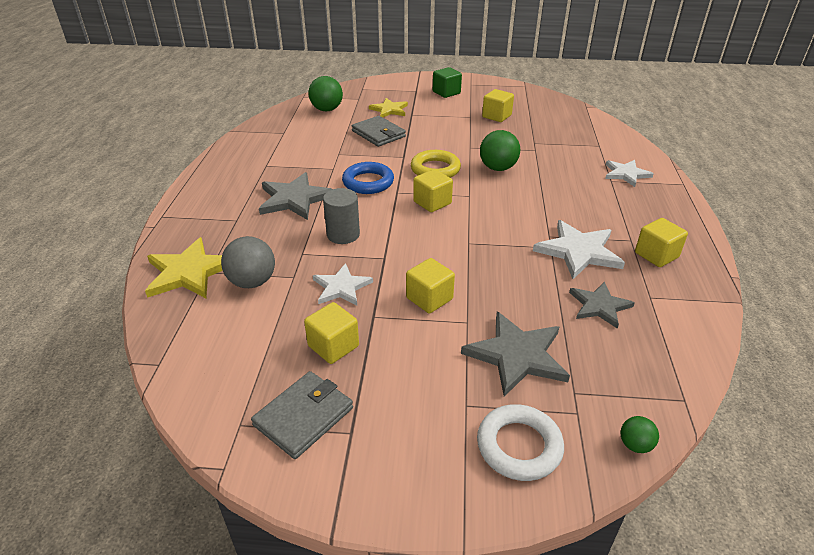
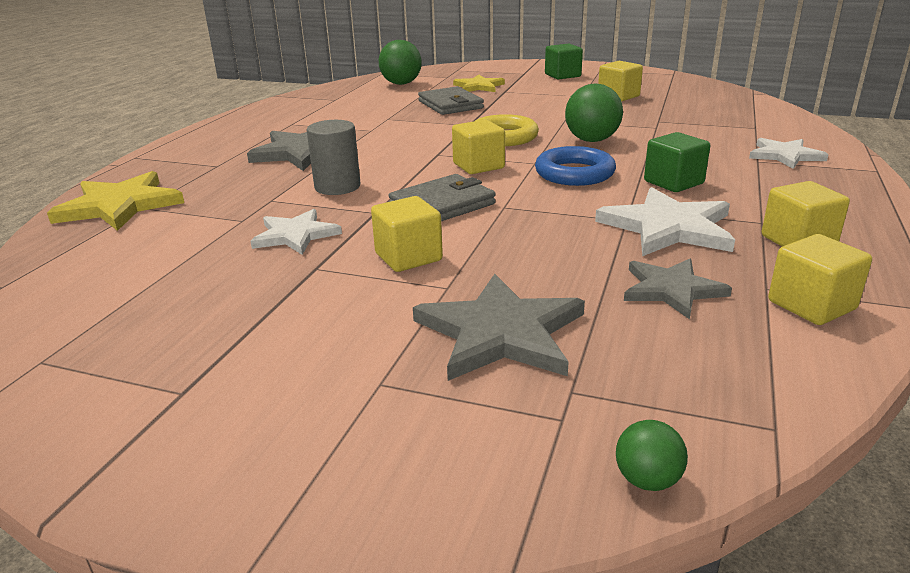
camera: 15 degrees right, 10 degrees down
grey ball [221,236,275,288] -> none
grey wallet [251,371,353,459] -> grey wallet moved to [388,174,496,221]
yellow cube [304,302,359,364] -> yellow cube moved to [768,234,872,325]
blue ring [342,162,394,194] -> blue ring moved to [535,146,616,186]
white ring [477,404,564,481] -> none
none -> green cube [644,132,710,192]

